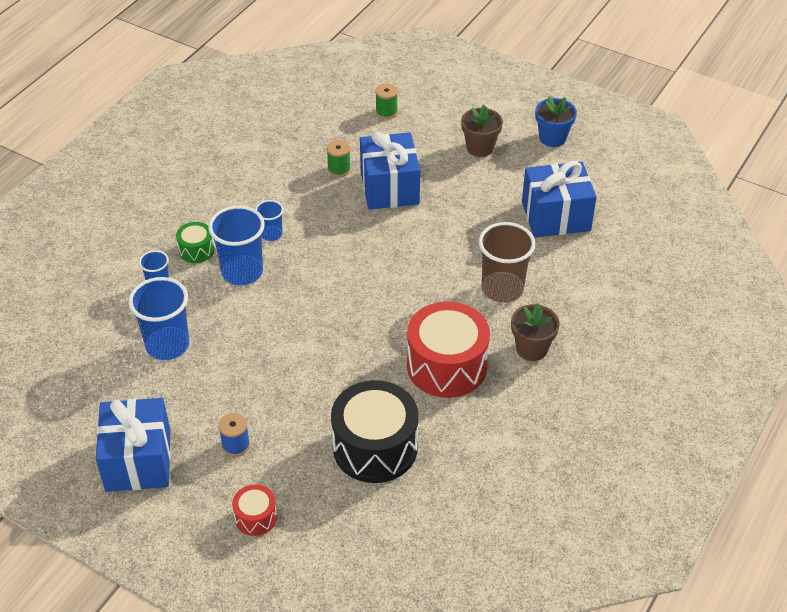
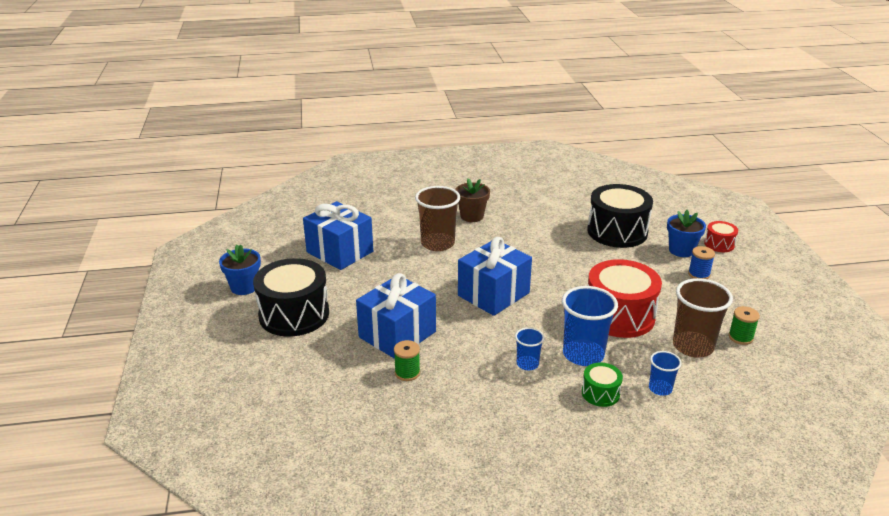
camera: 130 degrees left, 15 degrees down
blue gift [96,398,171,492] -> blue gift moved to [458,237,532,316]
blue cup [128,277,189,360] -> brown cup [673,278,733,358]
green spool [375,84,398,119] -> green spool moved to [729,306,760,345]
red drum [407,302,490,398] -> red drum moved to [588,259,662,338]
brown flower pot [461,105,503,157] -> black drum [253,258,329,337]
none -> blue flower pot [667,210,706,257]

